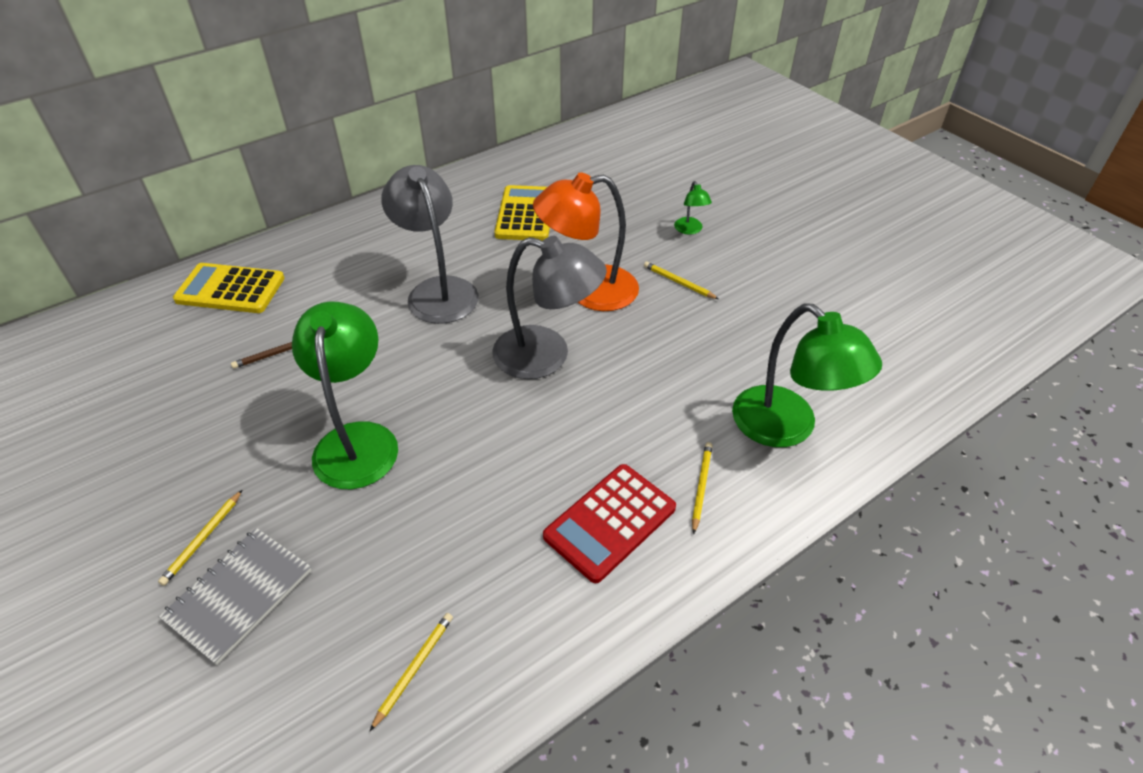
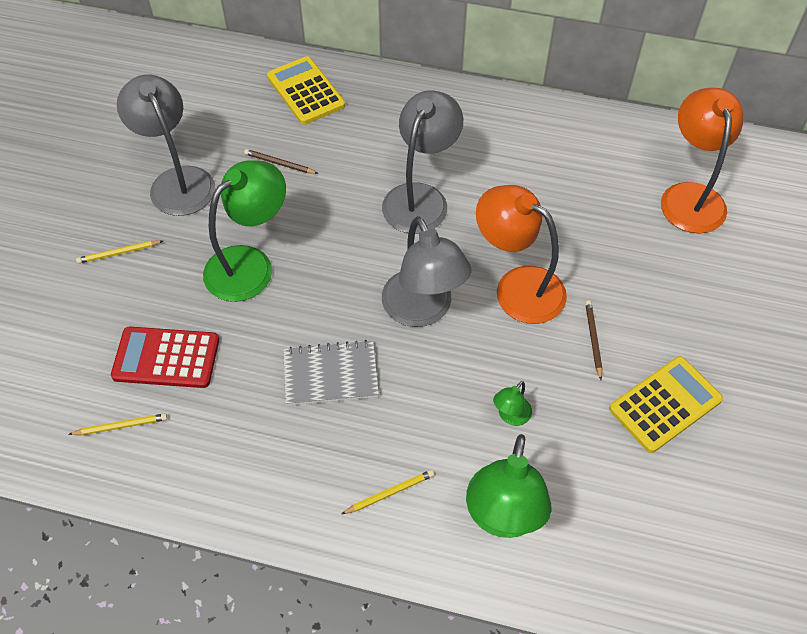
camera: 50 degrees right, 10 degrees up
grey notebook [159,528,312,665] -> grey notebook moved to [283,340,379,406]
yellow calculator [494,185,550,241] -> yellow calculator moved to [609,356,723,453]
red calculator [543,464,676,583] -> red calculator moved to [111,327,219,388]
yellow pencil [644,261,719,299] -> brown pencil [585,300,602,380]
green lamp [674,181,712,235] -> green lamp moved to [493,381,532,426]
none -> grey lamp [117,74,215,216]
none -> orange lamp [661,88,743,233]

